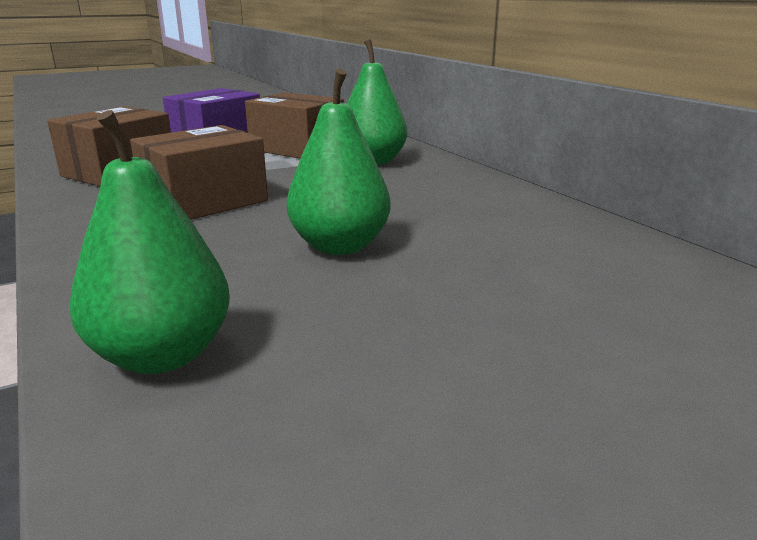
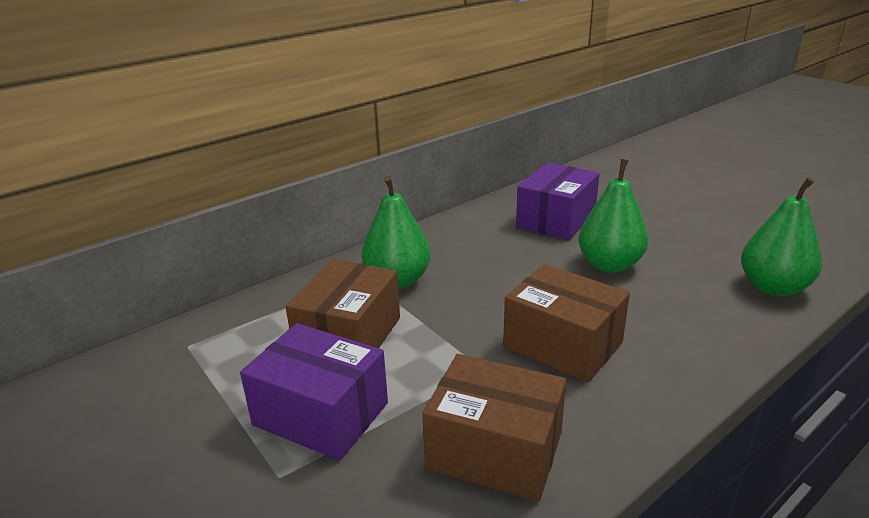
camera: 100 degrees left, 5 degrees up
none -> purple box [516,163,600,240]

